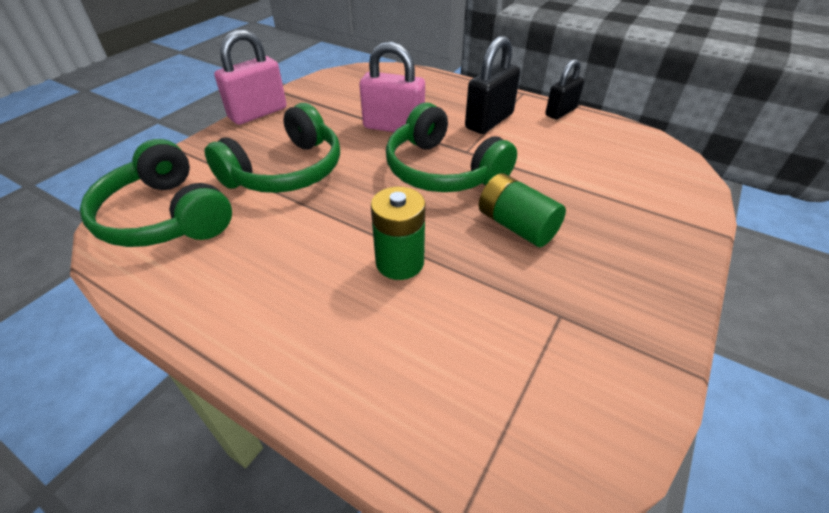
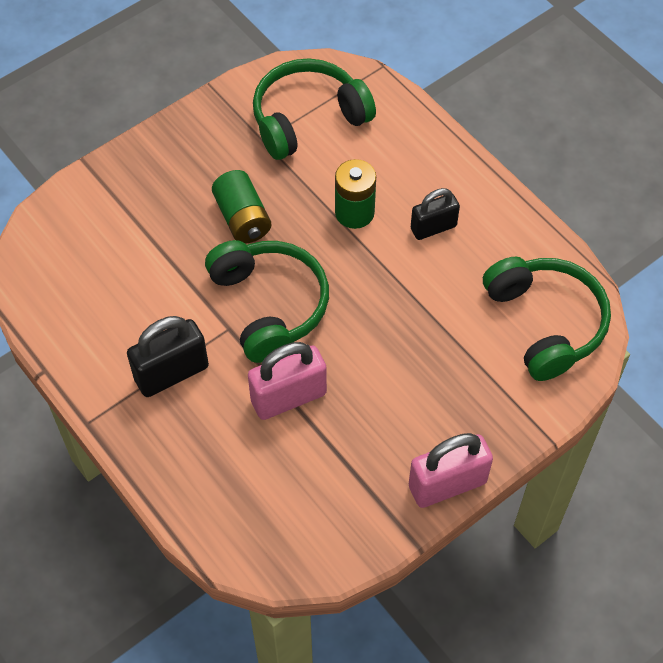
camera: 160 degrees left, 15 degrees up
green headphones [204,103,340,193] -> green headphones moved to [253,58,376,160]
pink padlock [359,42,425,132] -> pink padlock turned 60 degrees counterclockwise [248,342,327,420]
black padlock [545,59,584,120] -> black padlock moved to [411,188,460,240]

